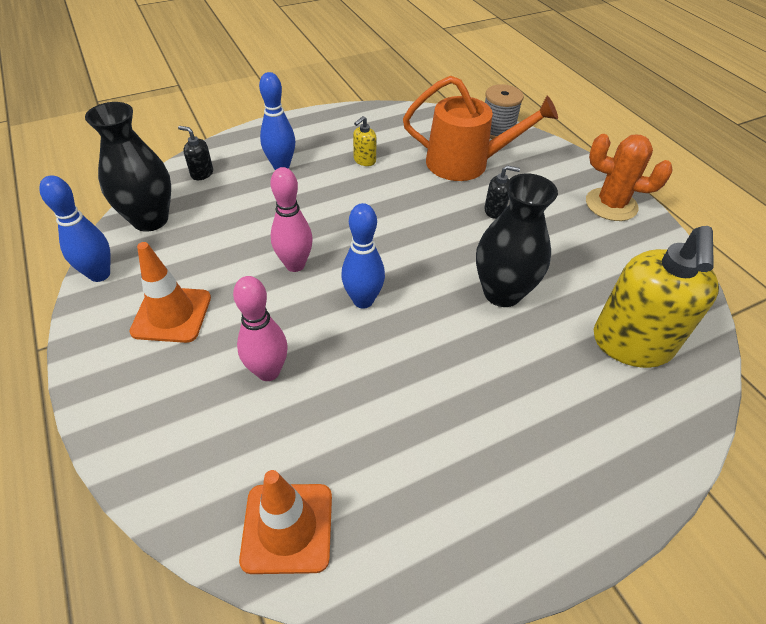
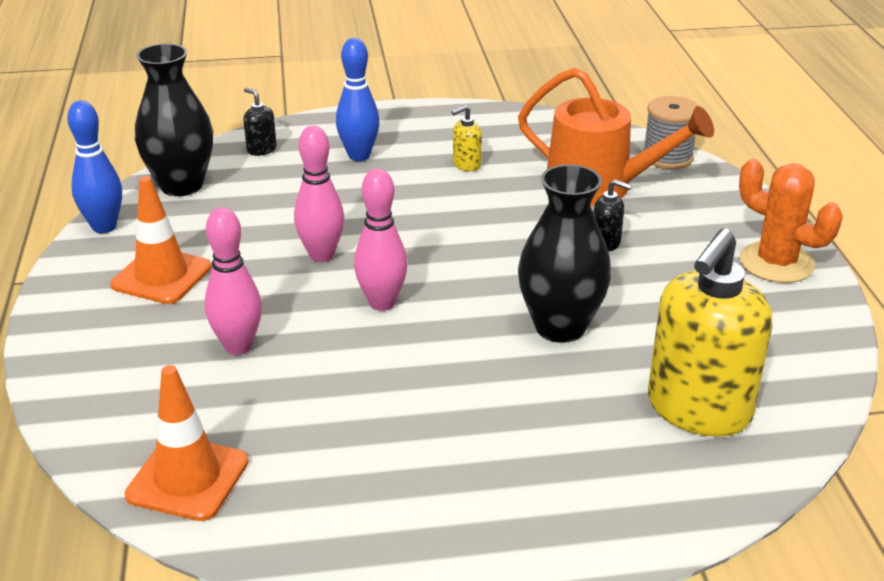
camera: 20 degrees right, 15 degrees down
blue bowling pin [341,203,385,308] -> pink bowling pin [354,168,408,311]

